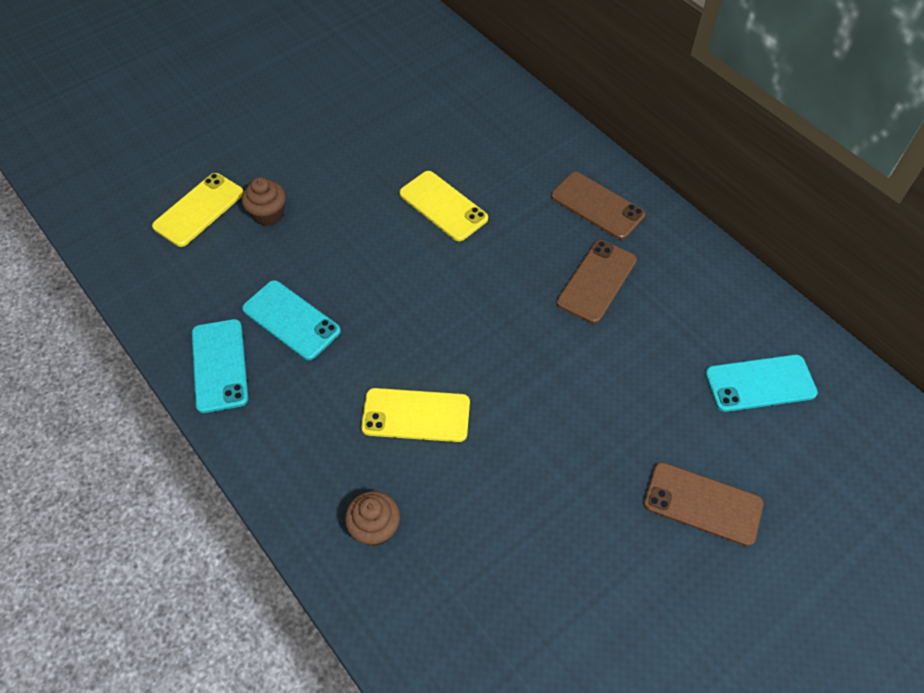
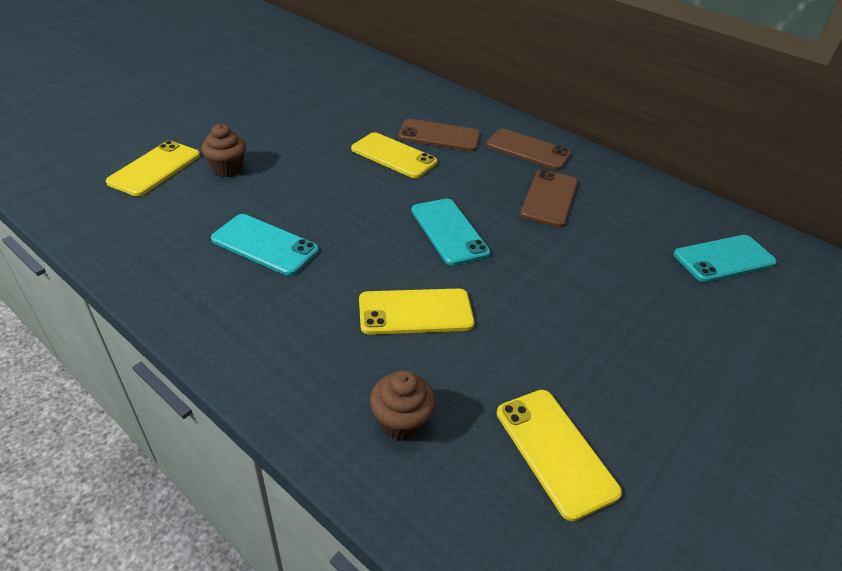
camera: 15 degrees left, 15 degrees down
turquoise phone [192,319,248,413] -> turquoise phone moved to [412,199,490,266]
brown phone [644,462,764,546] -> brown phone moved to [399,119,480,151]
none -> yellow phone [497,390,622,521]

